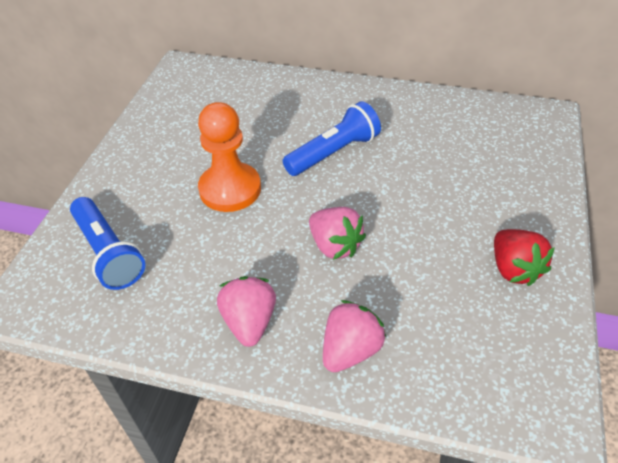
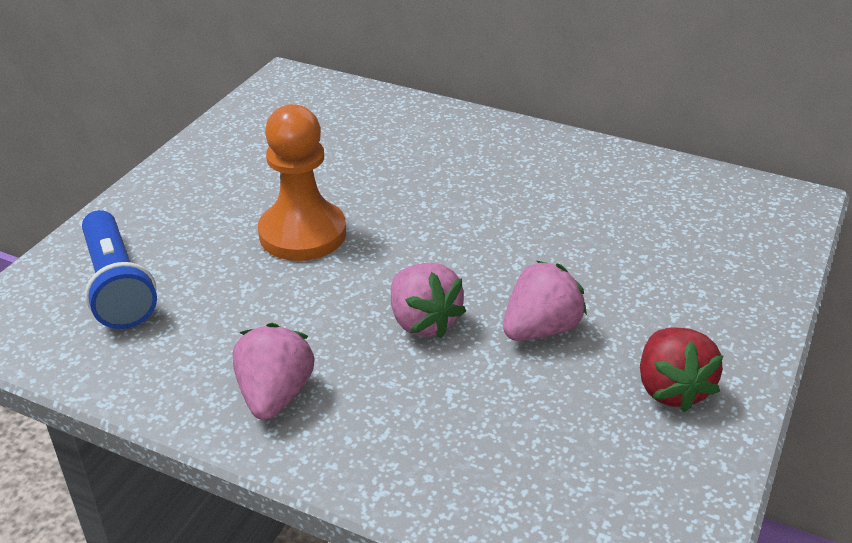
camera: 10 degrees right, 10 degrees down
blue flashlight [283,101,381,176] -> none
pink strawberry [323,300,386,372] -> pink strawberry moved to [503,261,587,341]

